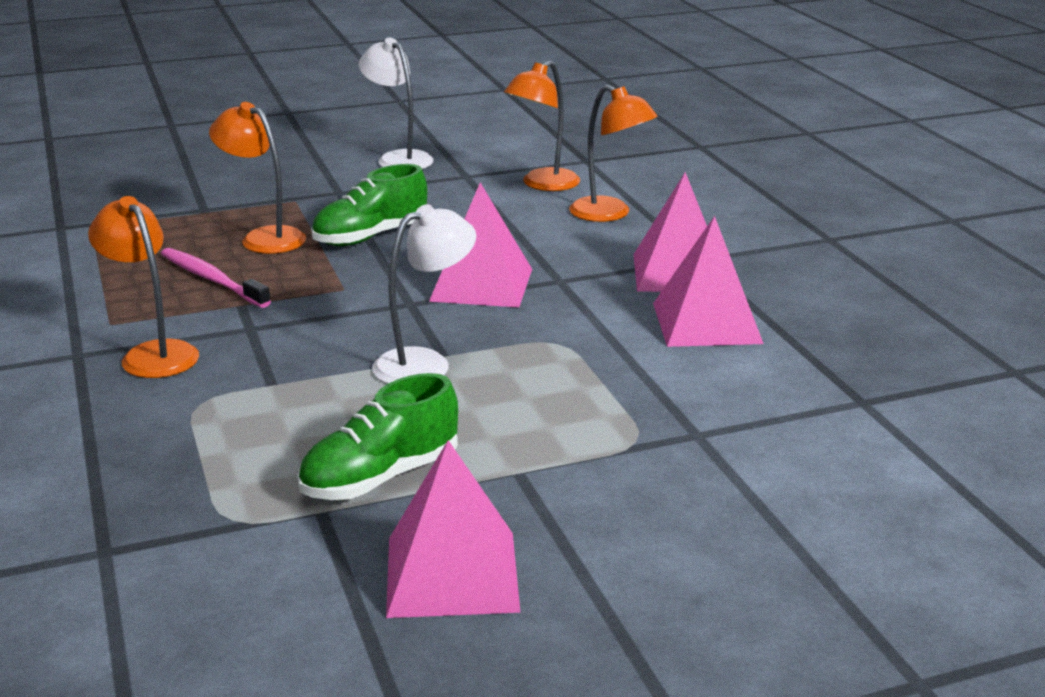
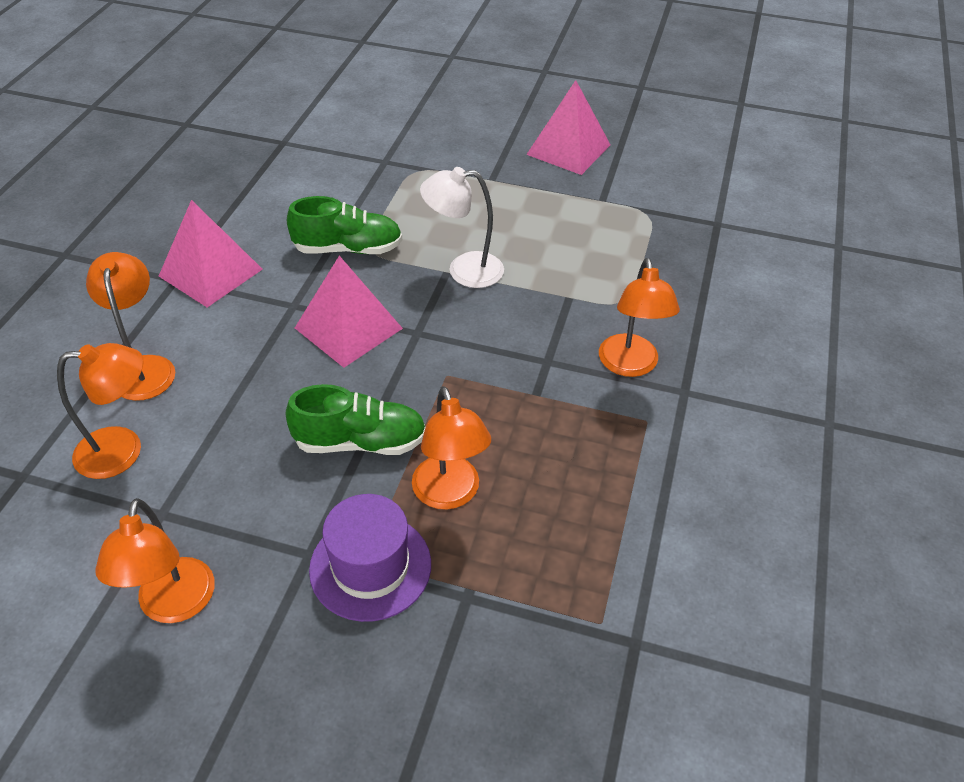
camera: 145 degrees left, 20 degrees up
pink toothbrush [161,248,271,308] -> none
green shoe [297,373,458,500] -> green shoe moved to [287,196,402,254]
white lamp [359,38,433,169] -> orange lamp [95,498,215,623]
pink pyramid [653,216,764,347] -> none
none -> purple hat [309,494,431,622]

